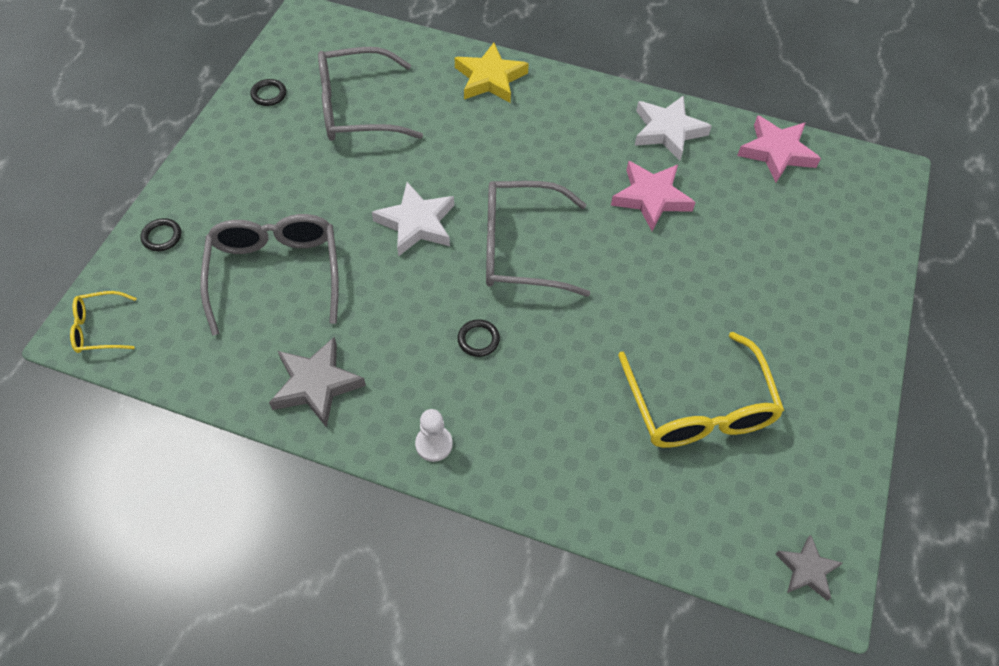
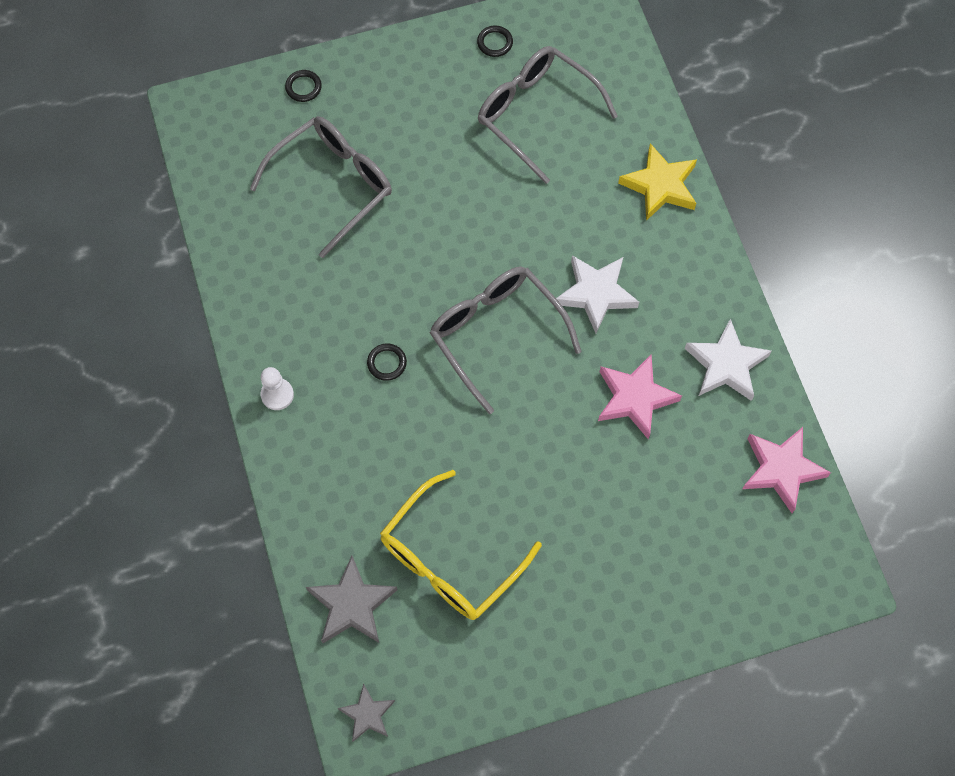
camera: 55 degrees right, 10 degrees up
yellow glasses [70,291,137,353] -> none
grey star [269,336,366,428] -> grey star moved to [306,556,397,643]
white star [372,182,454,257] -> white star moved to [556,255,639,333]

